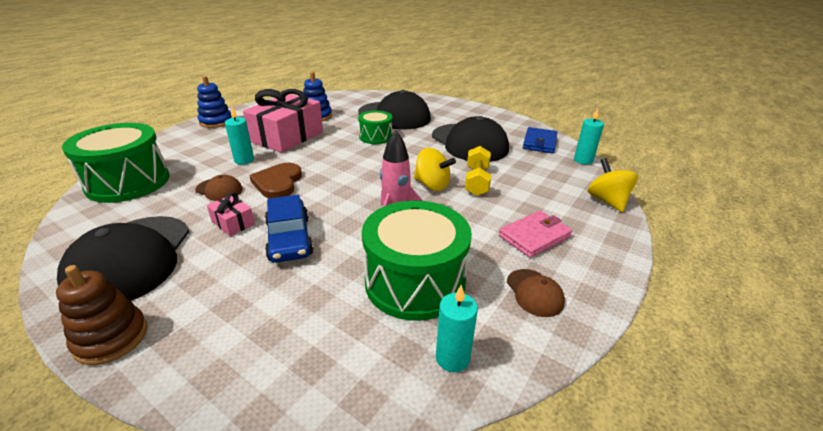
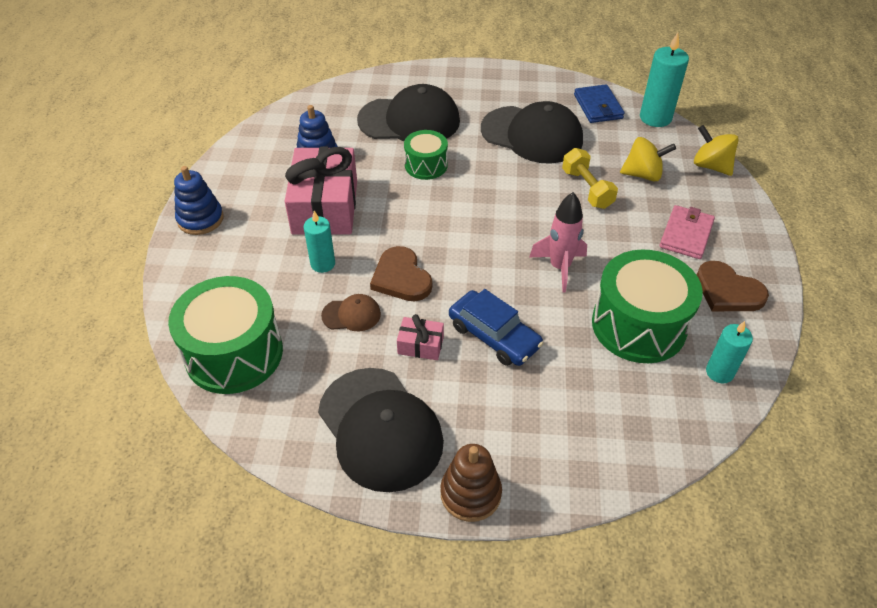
camera: 30 degrees left, 15 degrees up
yellow spinning top [414,148,456,191] -> yellow spinning top moved to [620,137,676,182]
brown cap [507,269,565,317] -> brown heart [697,261,769,311]
turquoise candle [574,108,604,165] -> turquoise candle [640,32,689,127], size x1.56

